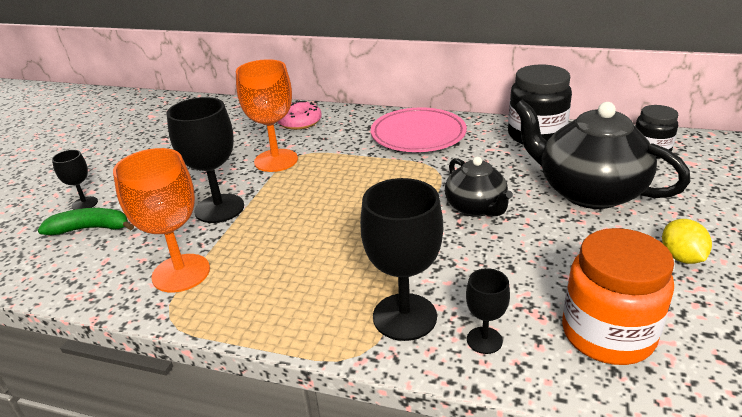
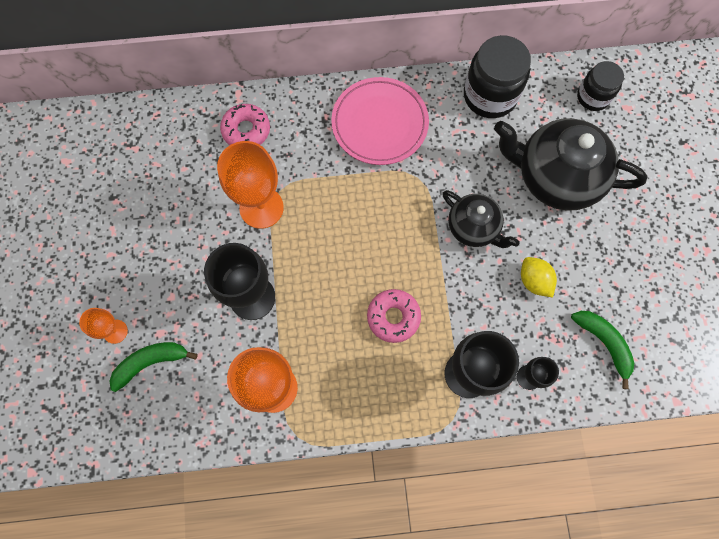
camera: 25 degrees left, 40 degrees up
black goblet [52,150,98,210] -> orange goblet [79,308,128,344]
orange jar [562,228,674,365] -> green banana [571,311,634,389]
yellow lemon [662,219,712,264] -> yellow lemon moved to [521,257,557,297]
none -> pink donut [367,289,421,343]

